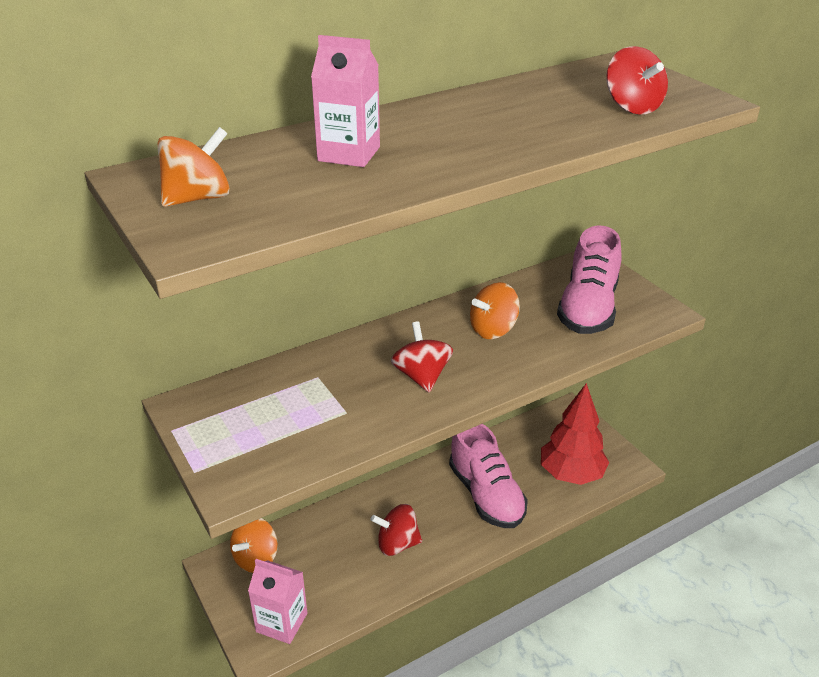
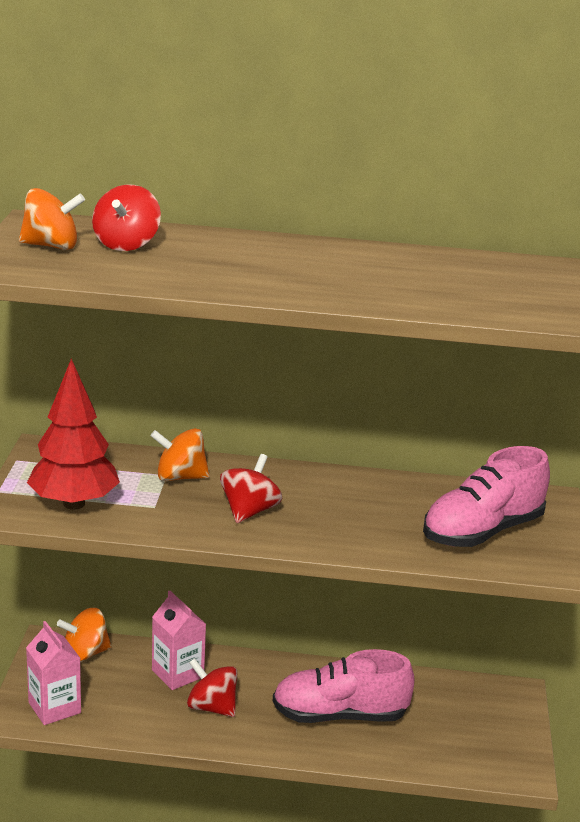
camera: 35 degrees right, 10 degrees down
pink carton [311,35,380,167] -> pink carton moved to [152,591,206,690]
pink shoe [449,424,528,528] -> pink shoe turned 75 degrees clockwise [273,649,415,723]
orange spinning top [470,282,520,339] -> orange spinning top moved to [150,428,210,481]
red tree [541,383,609,485] -> red tree moved to [27,359,120,510]
red spinning top [606,46,668,115] -> red spinning top moved to [92,185,161,251]

